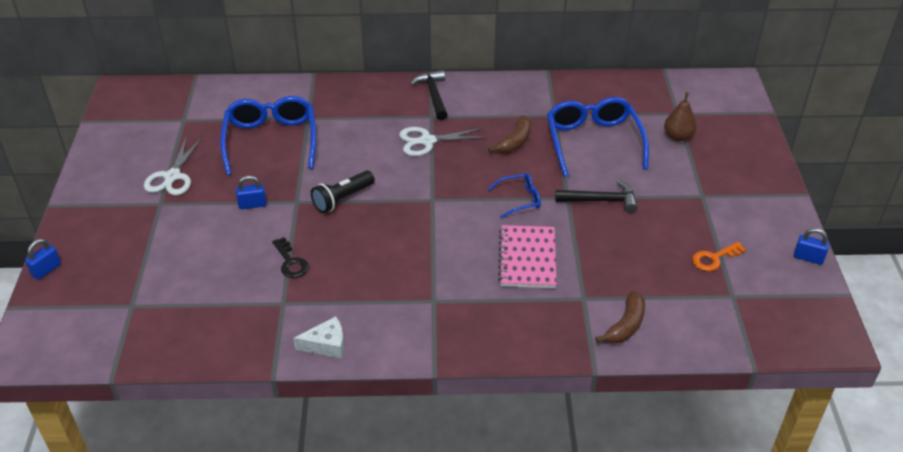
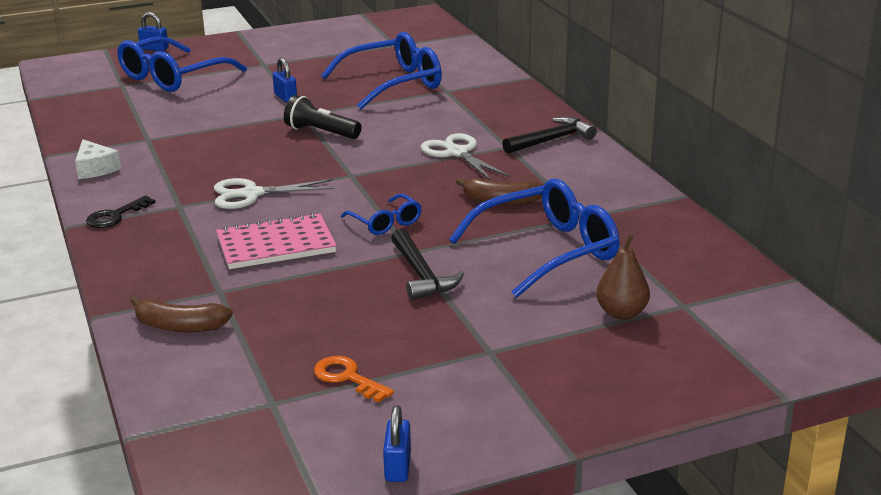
camera: 70 degrees right, 15 degrees down
white scissors [144,137,202,195] -> white scissors moved to [214,178,335,209]
black key [272,237,309,278] -> black key moved to [86,196,156,228]
none -> blue glasses [117,37,247,92]

